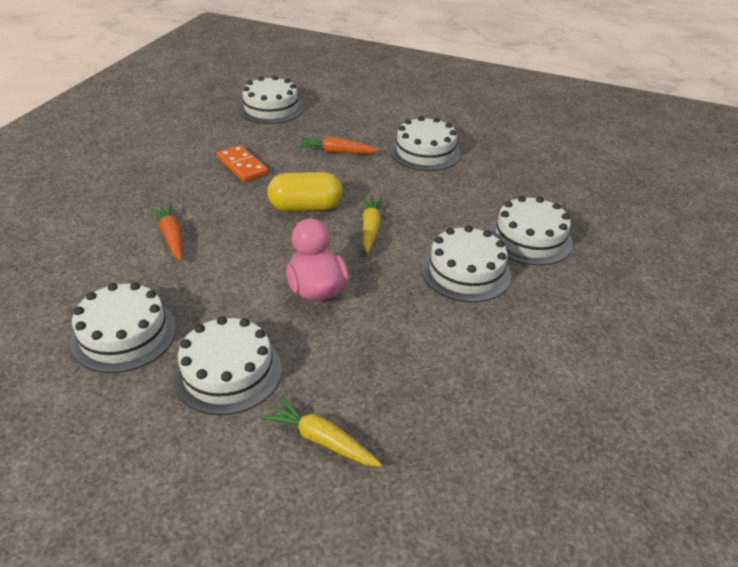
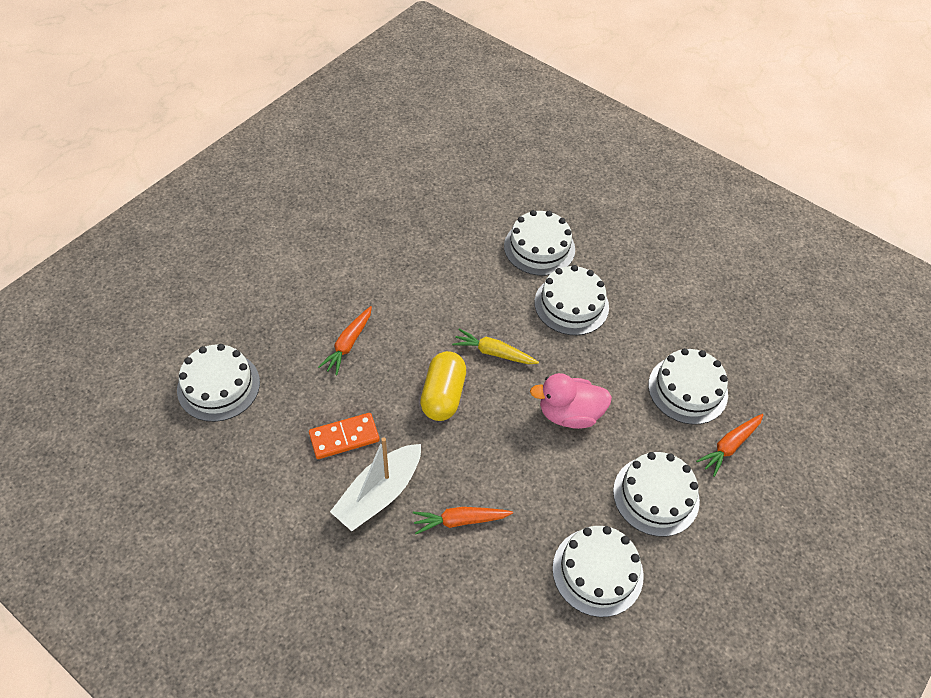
camera: 75 degrees left, 15 degrees up
yellow carrot [262,396,382,467] -> orange carrot [696,414,763,477]
white cake [390,116,461,171] -> white cake moved to [648,348,728,425]
none -> white boat [330,437,421,531]

